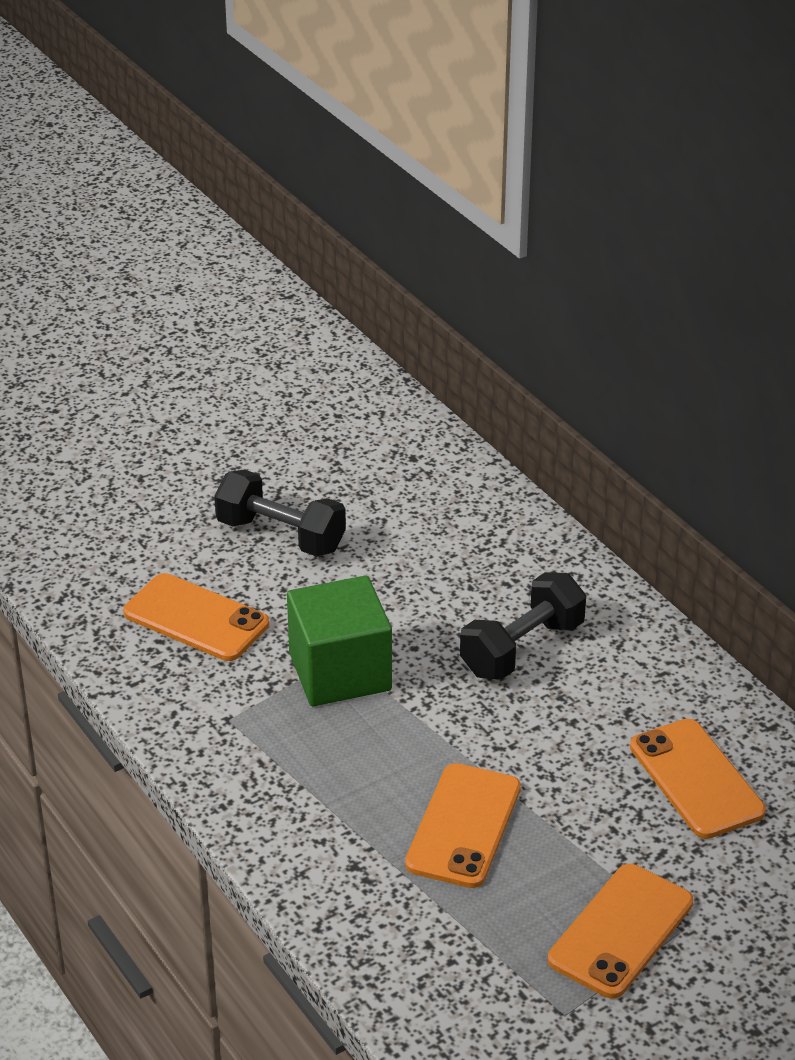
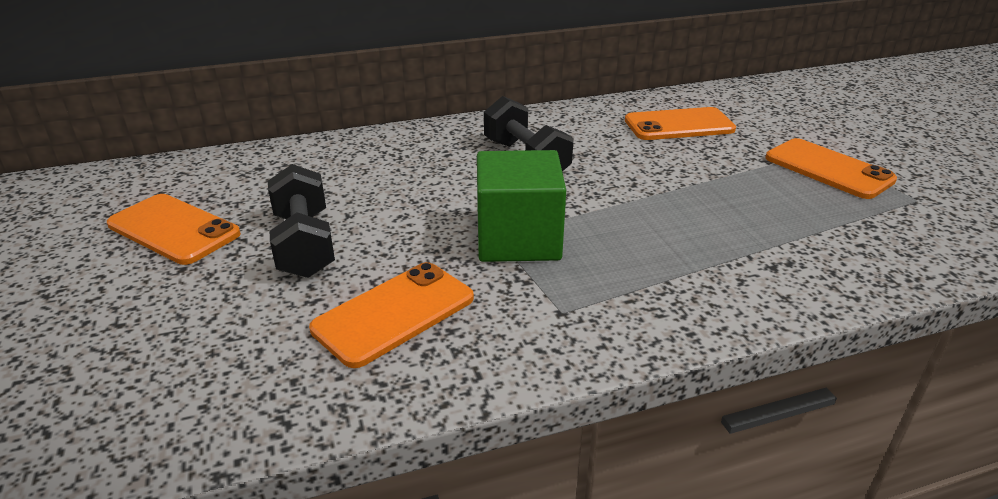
camera: 75 degrees left, 5 degrees down
black dumbbell [214,469,346,557] -> black dumbbell turned 60 degrees counterclockwise [268,164,335,278]
orange phone [405,763,521,888] -> orange phone moved to [107,194,241,265]

